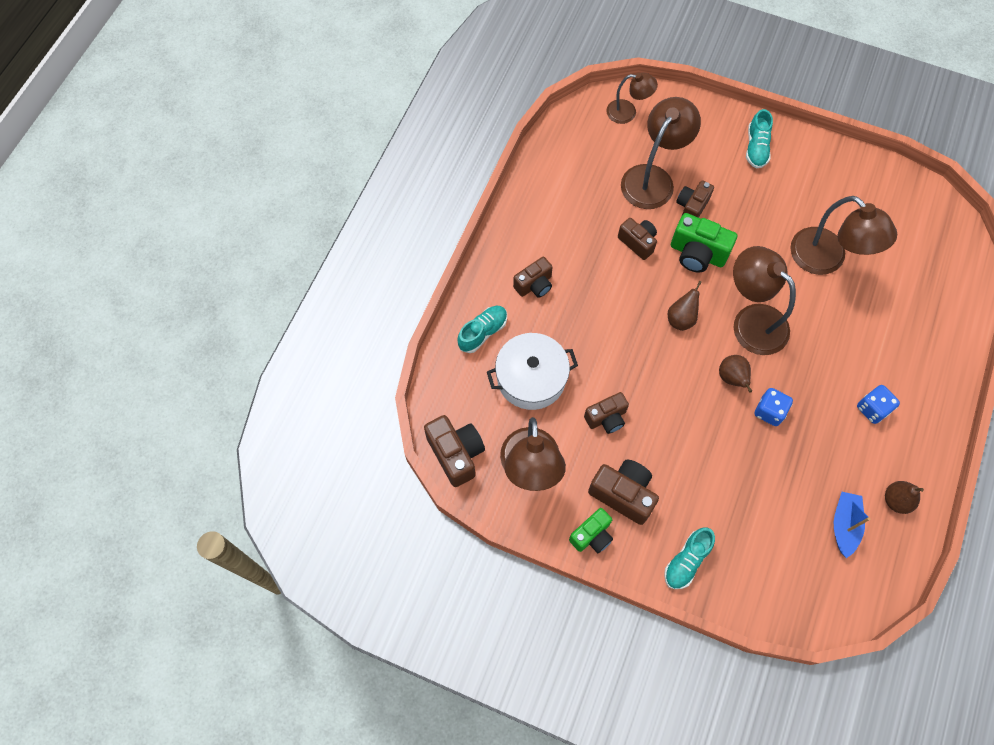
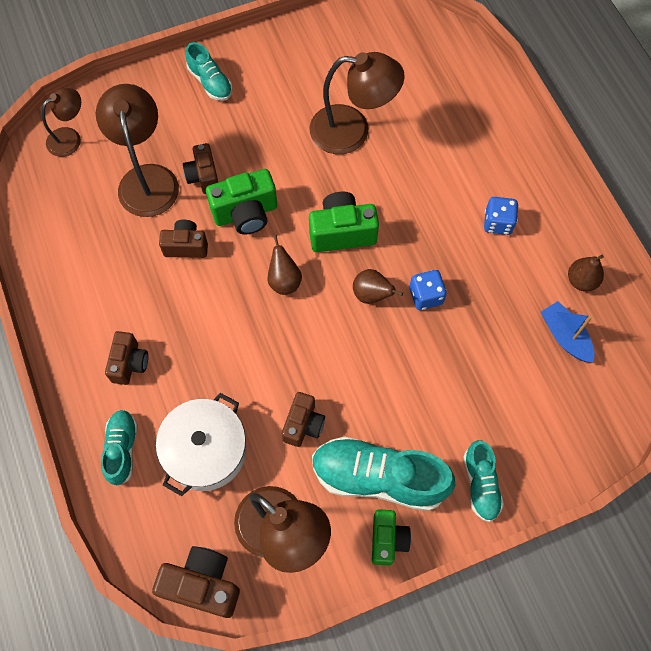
camera: 45 degrees left, 0 degrees up
brown camera [588,459,659,525] -> turquoise shoe [312,437,455,511]
brown lamp [733,246,796,355] -> green camera [309,191,379,252]

